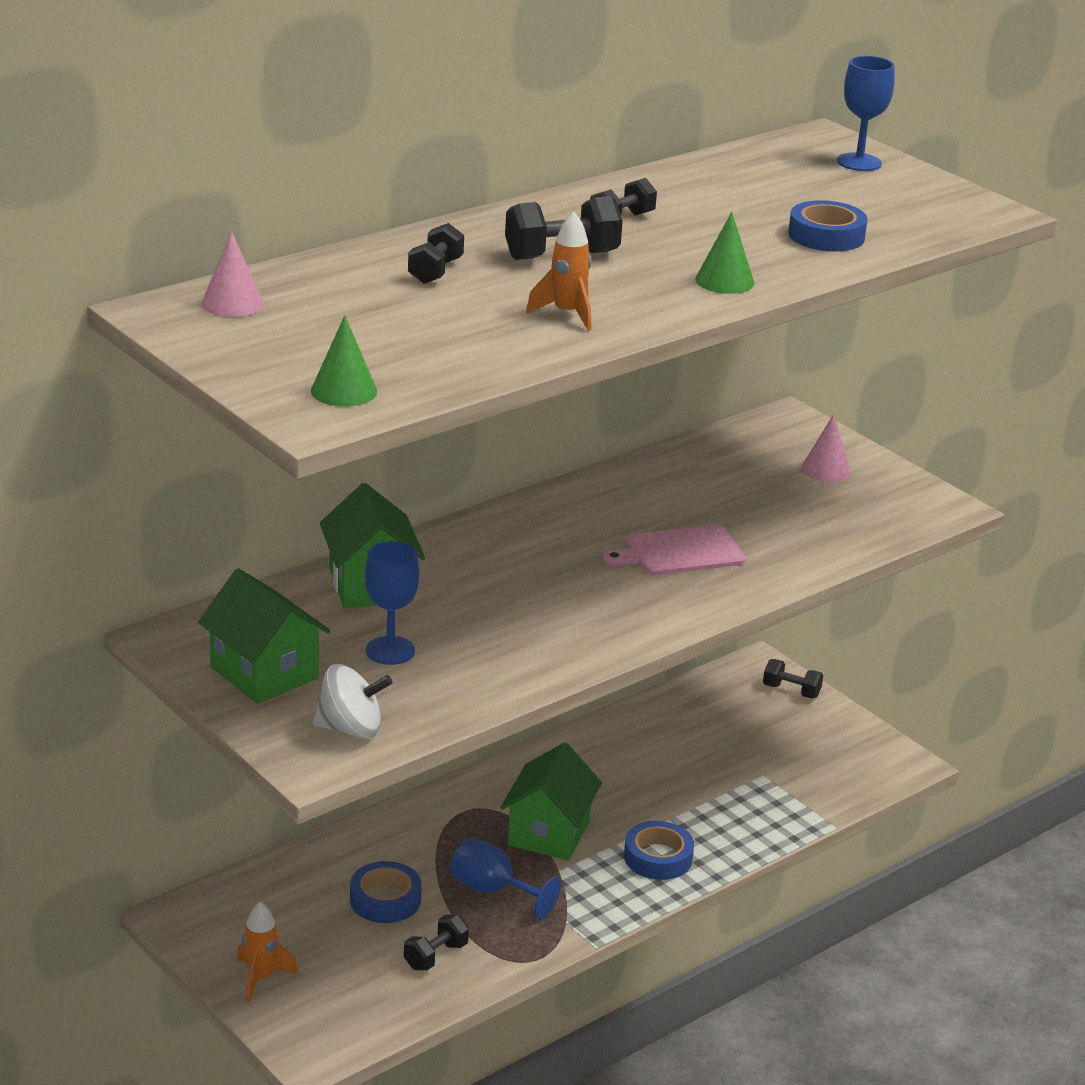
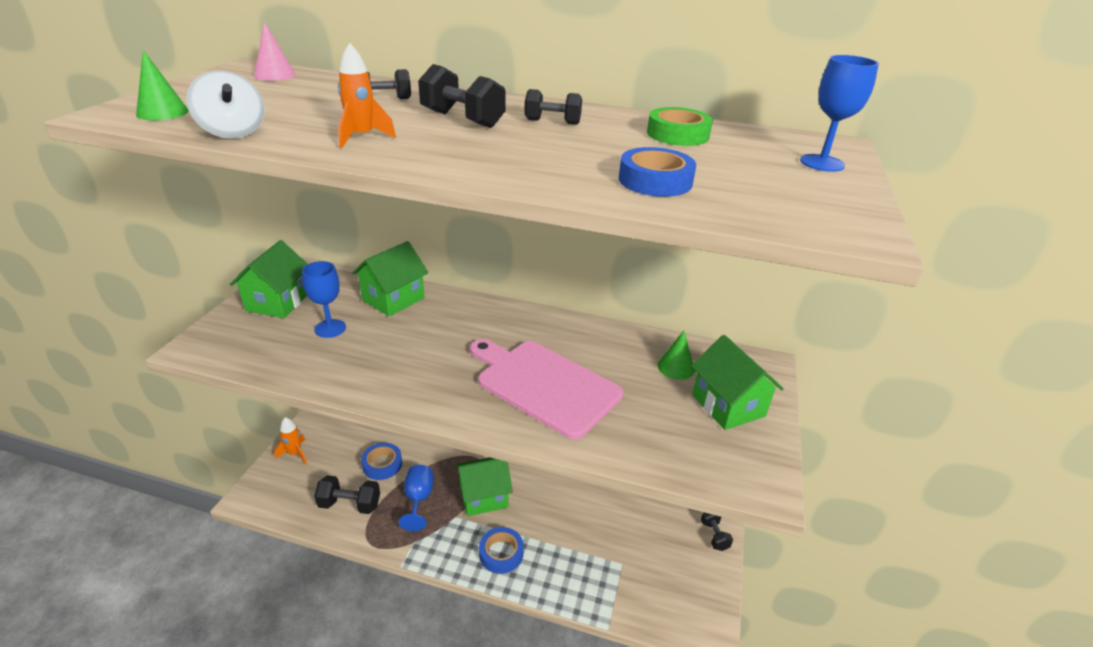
camera: 55 degrees right, 5 degrees up
white spinning top [312,664,393,739] -> white spinning top moved to [187,71,264,139]
black dumbbell [404,914,469,971] -> black dumbbell [314,475,380,514], size x1.53
pink cutting board [602,525,746,575] -> pink cutting board [470,339,623,439], size x1.65
green cone [695,212,754,294] -> green cone moved to [658,331,695,380]
pink cone [801,414,851,482] -> green house [691,335,784,430]
none -> green tape [647,107,713,146]

